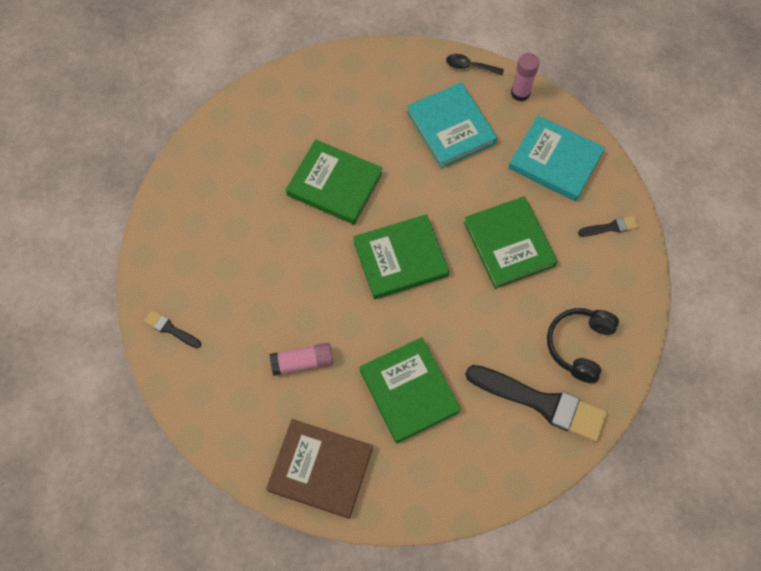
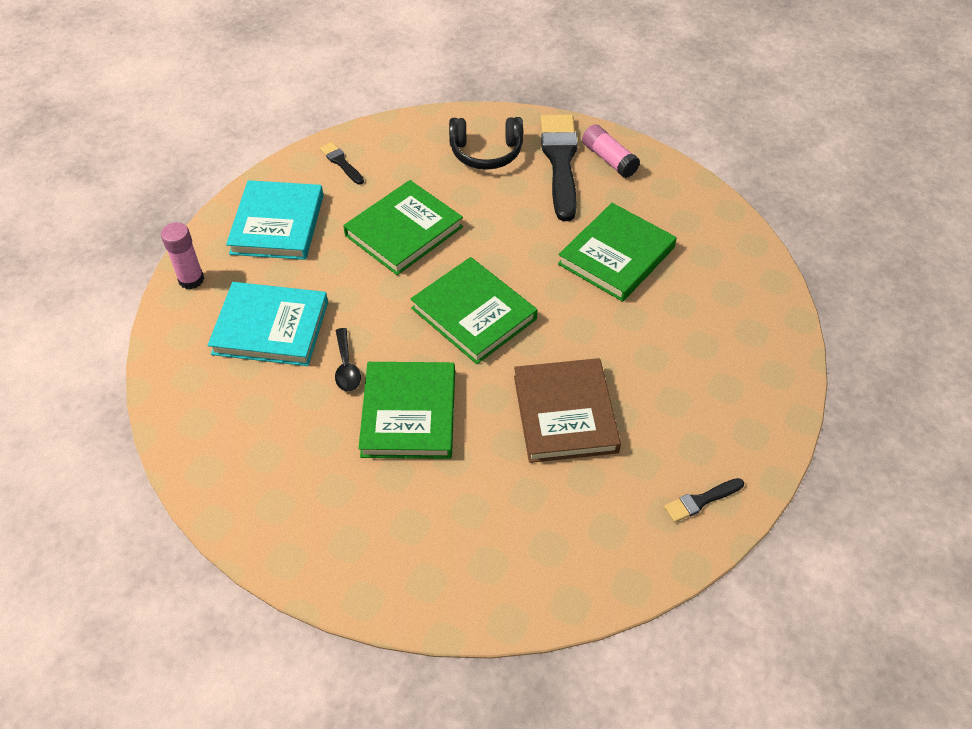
camera: 115 degrees left, 15 degrees down
black brush [144,310,201,348] -> black brush turned 60 degrees clockwise [664,478,744,522]
brown book [266,419,373,518] -> brown book moved to [514,358,621,463]
pink glue stick [270,343,333,376] -> pink glue stick moved to [582,124,640,178]
turquoise book [407,82,497,169] -> turquoise book turned 60 degrees clockwise [208,282,328,366]
black spoon [446,54,504,75] -> black spoon moved to [335,328,361,392]

